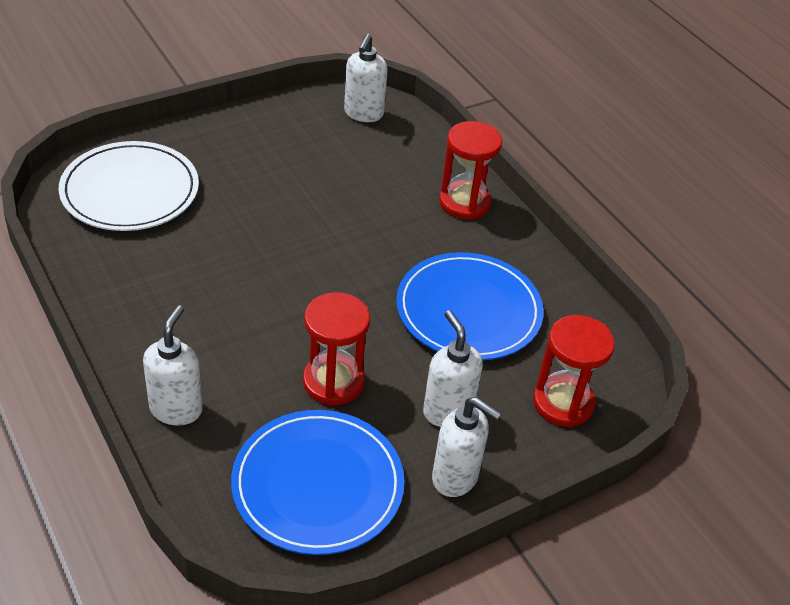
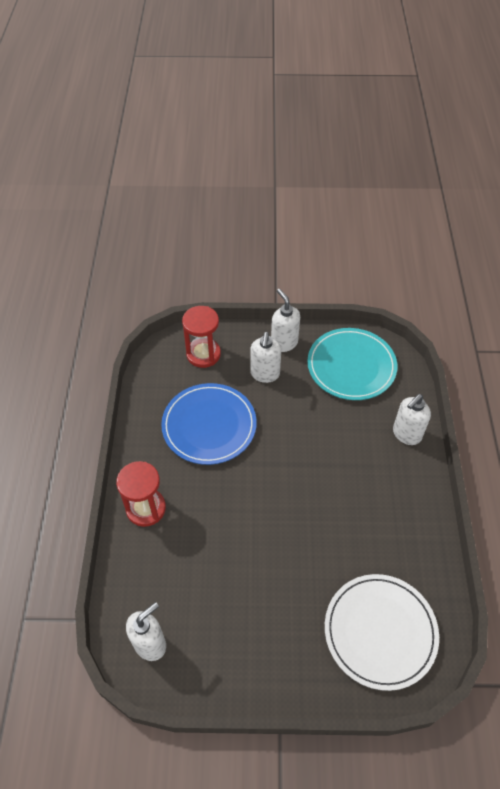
camera: 145 degrees left, 10 degrees up
blue plate [231,410,405,555] -> turquoise plate [307,328,397,400]
red hourglass [303,292,370,405] -> none

